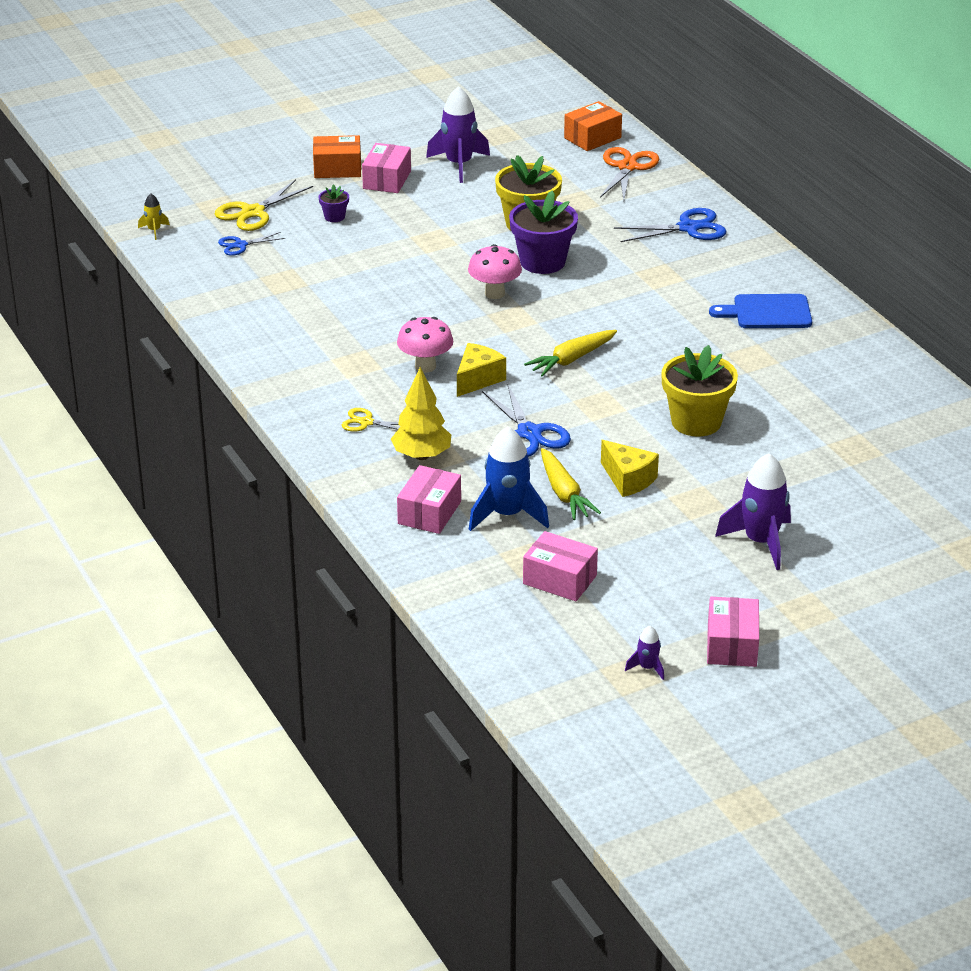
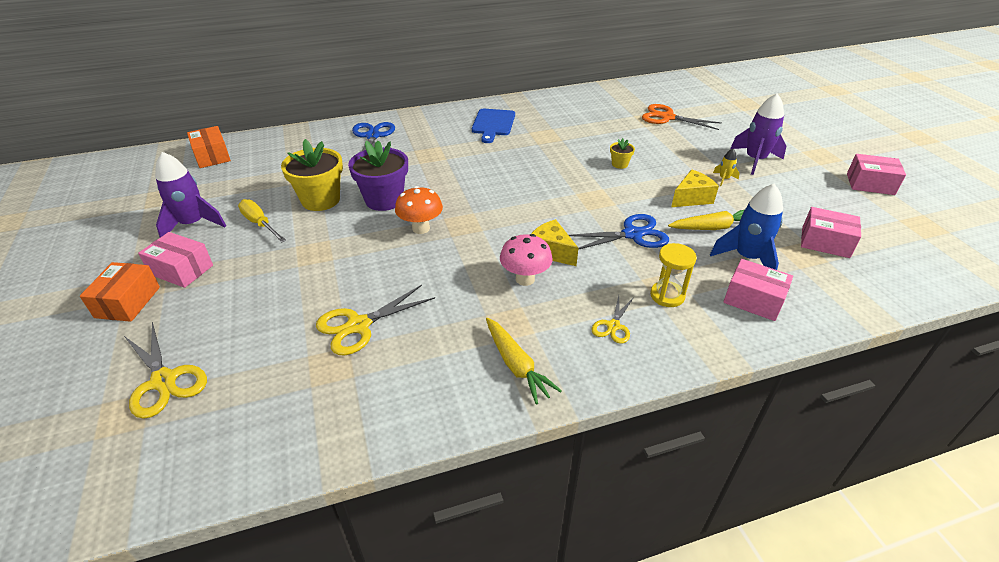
camera: 80 degrees left, 5 degrees up
yellow rocket [138,194,170,240] -> yellow rocket moved to [713,149,740,186]
blue scissors [218,232,285,256] -> none
purple flower pot [318,184,349,222] -> none
yellow tree [391,367,451,460] -> yellow hourglass [650,243,697,307]
pink mushroom [468,244,522,299] -> orange mushroom [395,186,443,234]
pink box [523,531,598,601] -> pink box turned 75 degrees clockwise [801,207,861,258]
yellow carrot [524,330,617,377] -> yellow carrot moved to [486,318,562,404]
orange scissors [600,147,660,201] -> orange scissors moved to [642,104,722,130]
purple rocket [625,626,664,680] -> none
yellow flower pot [661,345,738,437] -> yellow flower pot [610,138,635,169], size x0.47
none -> yellow screwdriver [238,199,286,243]
none -> yellow scissors [316,285,435,355]

